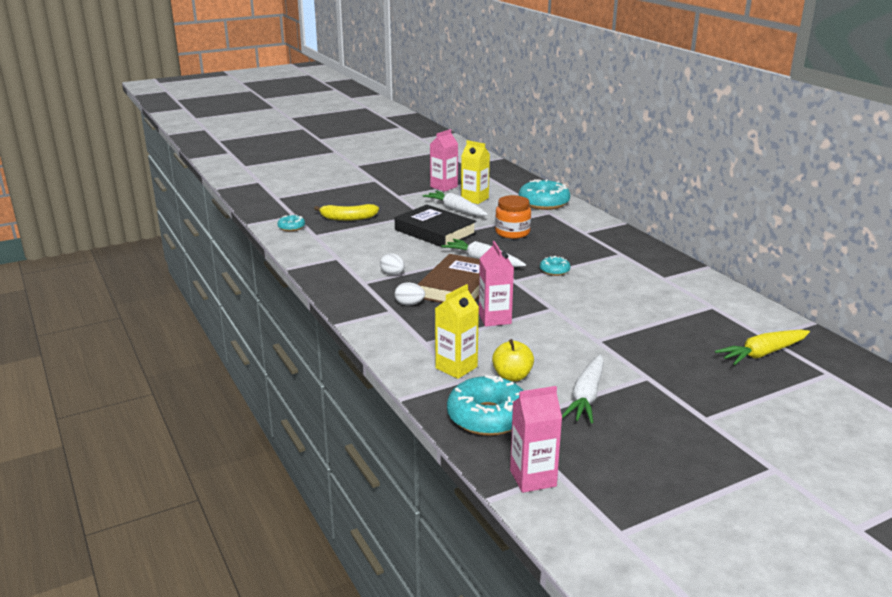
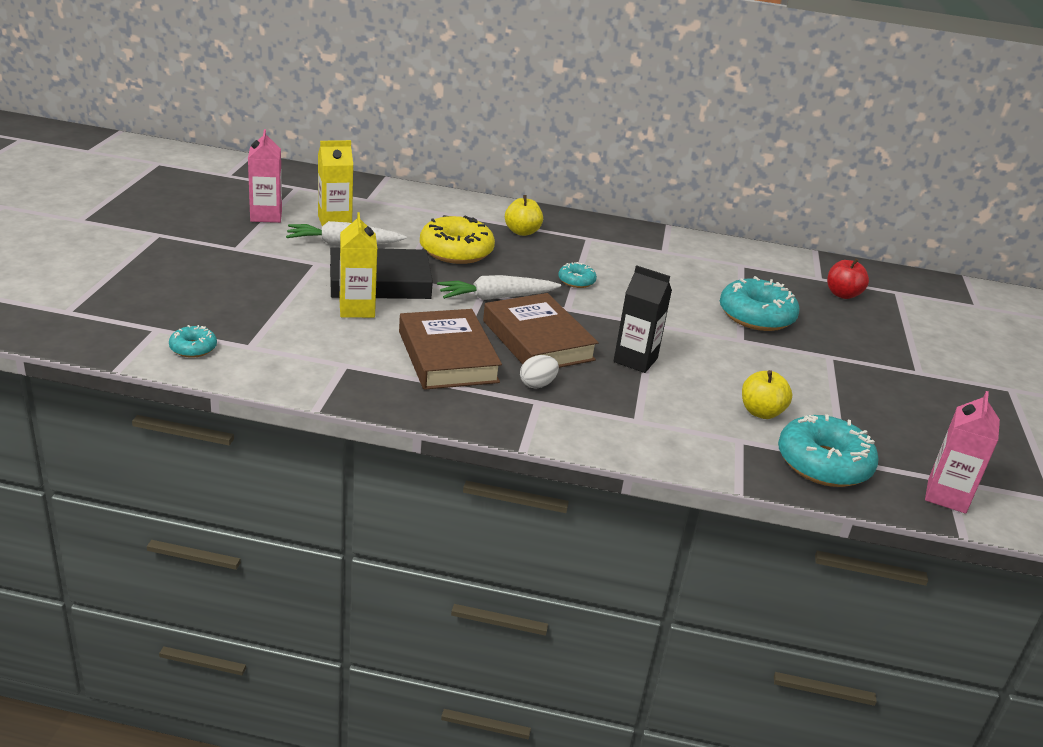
camera: 55 degrees left, 5 degrees up
yellow banana [314,204,379,221] -> none
white egg [380,253,405,275] -> brown book [399,309,502,390]
yellow carton [435,284,479,379] -> yellow carton moved to [340,212,377,318]
pink carton [479,241,514,327] -> black carton [613,265,672,373]
orange jar [495,195,531,239] -> yellow donut [420,216,495,264]
turquoise donut [519,179,570,210] -> turquoise donut moved to [720,276,800,331]
white carrot [562,354,604,423] -> none
yellow carrot [715,330,810,365] -> red apple [827,258,869,299]
none -> yellow apple [505,195,543,236]

